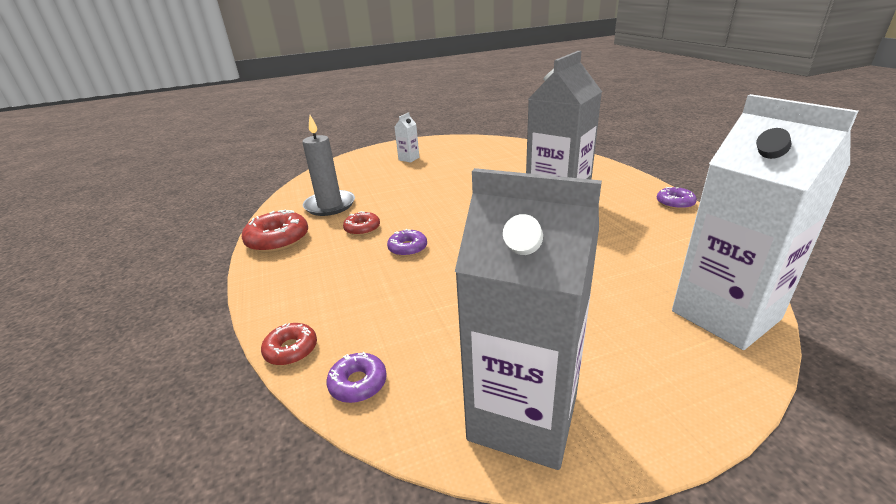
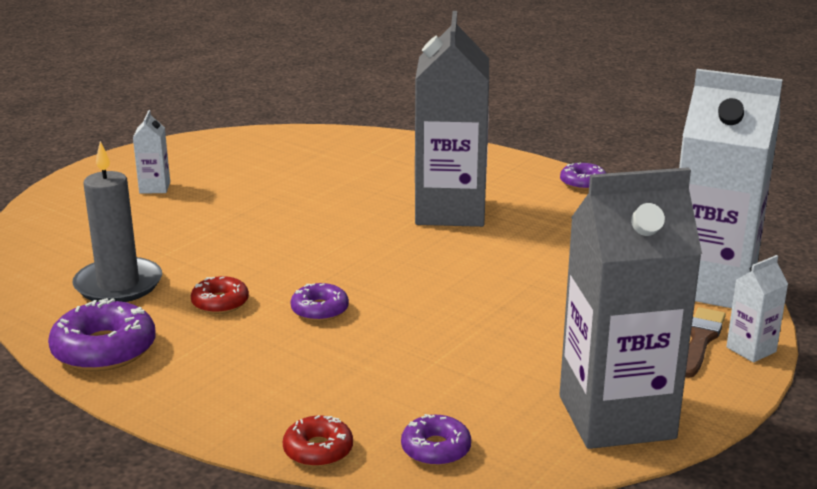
camera: 35 degrees left, 5 degrees down
red donut [242,210,308,253] -> purple donut [48,298,156,371]
none -> brown brush [685,307,726,378]
none -> white carton [726,255,788,362]

